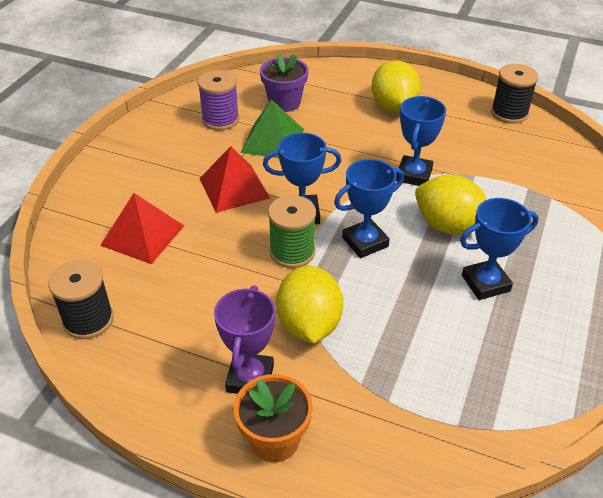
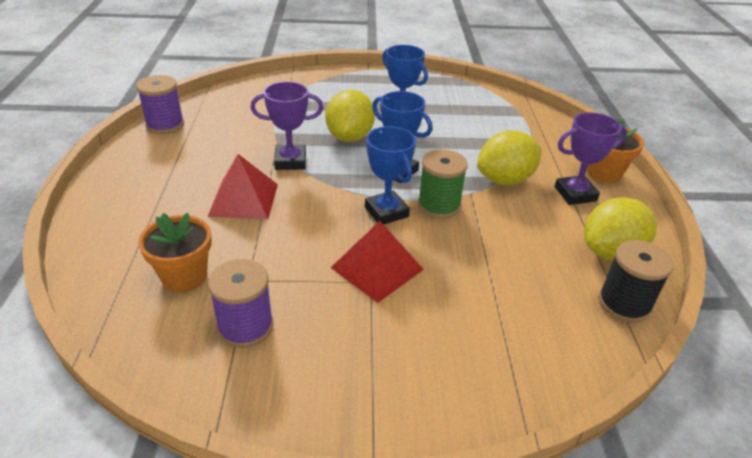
camera: 115 degrees left, 5 degrees down
red pyramid [100,193,184,264] -> red pyramid moved to [208,154,278,220]
green pyramid [241,99,304,158] -> none
purple flower pot [260,53,308,112] -> orange flower pot [138,213,212,293]
yellow lemon [372,60,421,113] -> yellow lemon moved to [584,197,657,261]
blue trophy [396,96,446,186] -> purple trophy [250,81,323,170]
black spool [491,64,539,124] -> purple spool [136,75,184,134]

